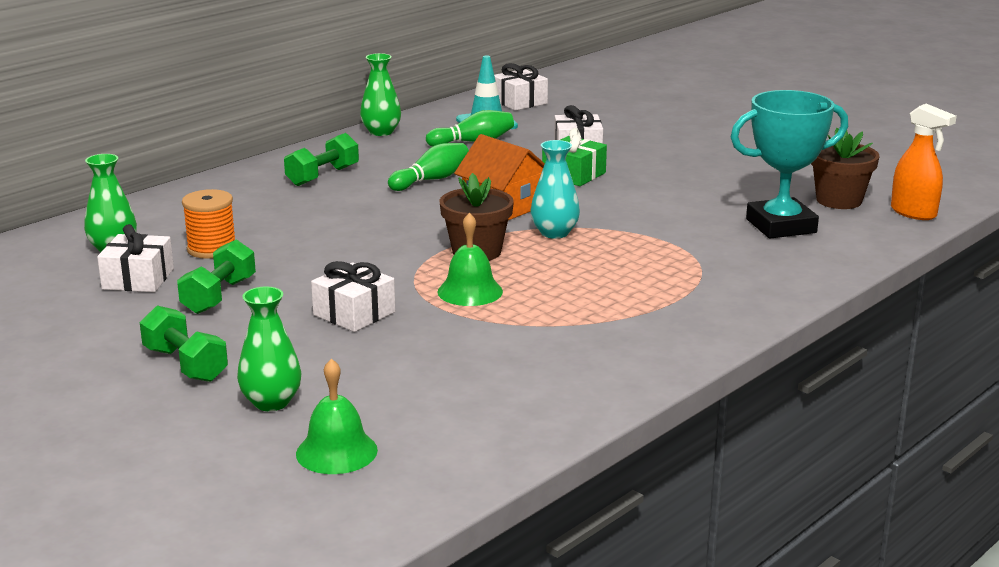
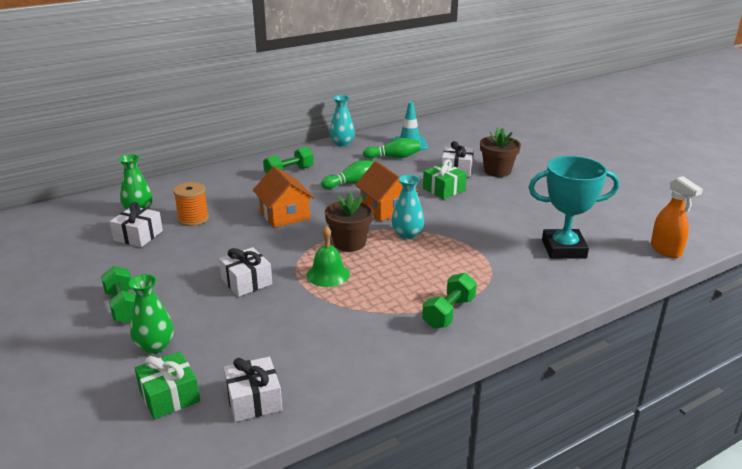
camera: 15 degrees right, 5 degrees up
green dumbbell [177,240,256,314] -> green dumbbell moved to [422,273,477,328]
green bell [296,359,378,474] -> green gift [135,351,200,419]
green vase [360,53,401,136] -> turquoise vase [329,95,355,147]
white gift [494,63,548,111] -> white gift moved to [223,357,282,422]
brown flower pot [811,128,879,209] -> brown flower pot moved to [480,128,521,177]
none -> orange house [253,166,315,228]

